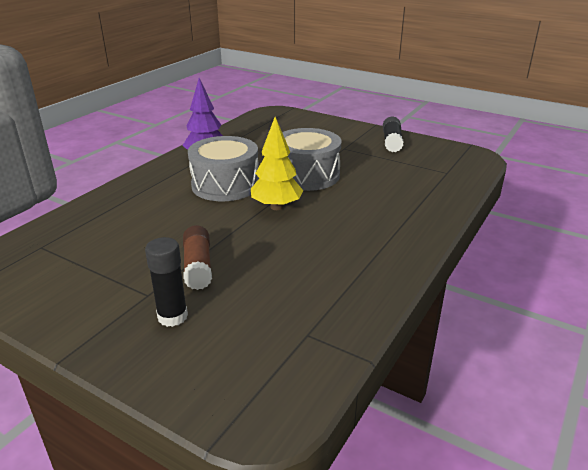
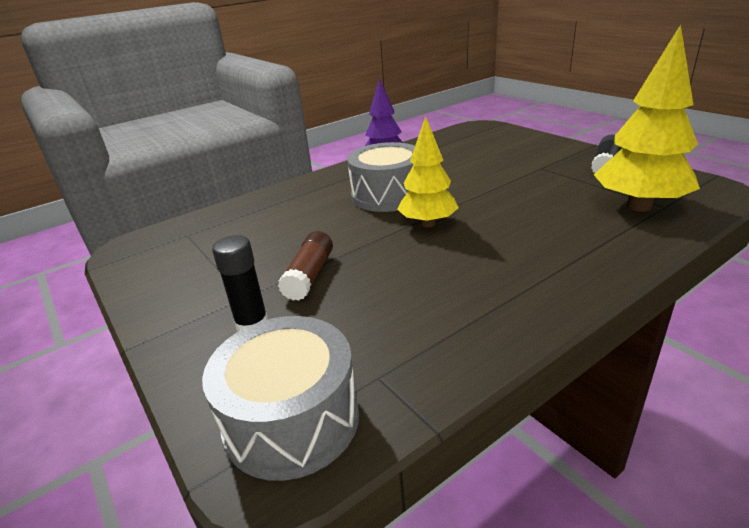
camera: 25 degrees right, 0 degrees up
grey drum [282,128,341,191] -> grey drum moved to [202,316,359,481]
none -> yellow tree [594,25,700,212]

